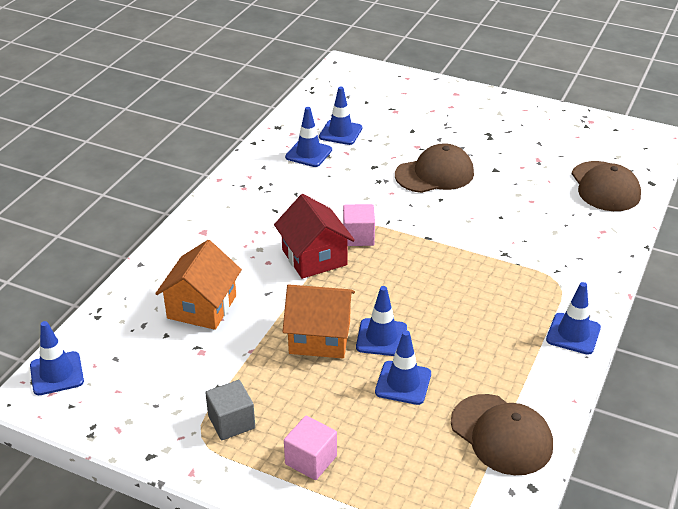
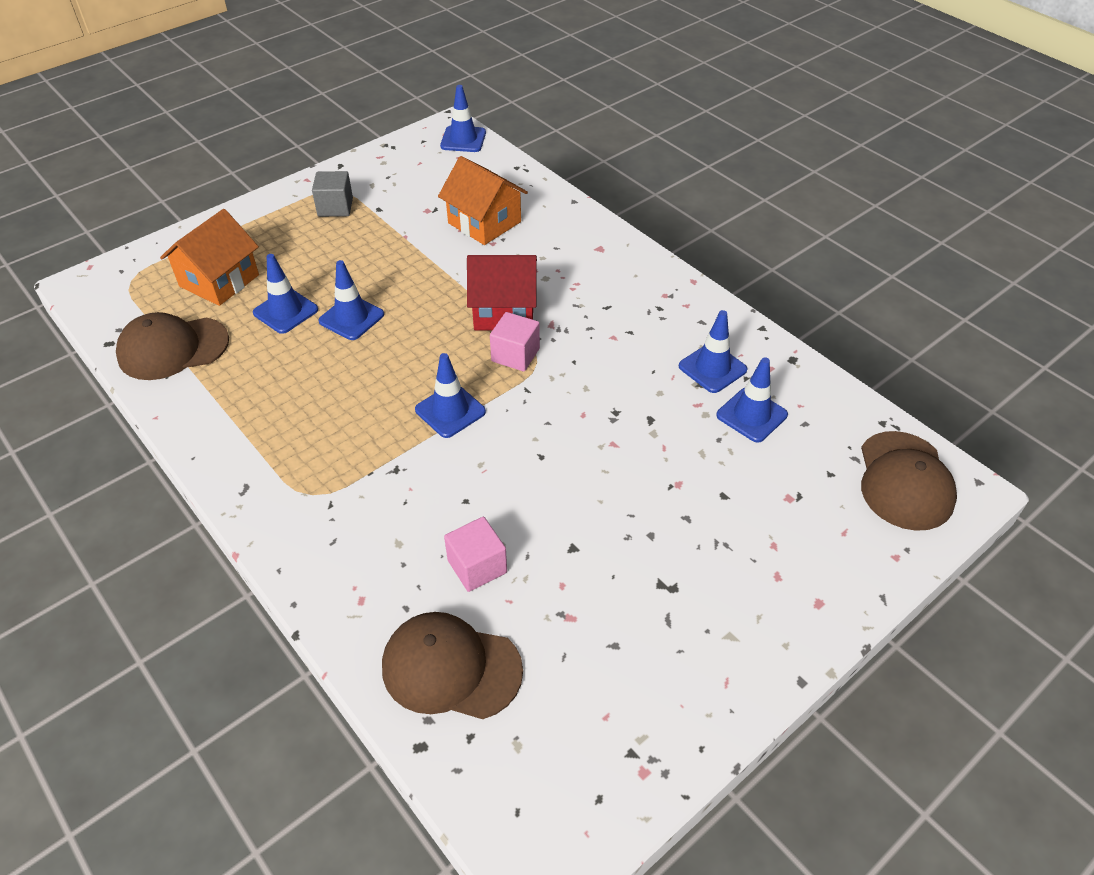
camera: 115 degrees right, 10 degrees up
orange house [283,284,355,358] -> orange house moved to [160,209,259,306]
pink cube [284,416,337,480] -> pink cube moved to [444,517,507,592]
brown cap [395,143,474,193] -> brown cap moved to [861,431,957,531]
blue traffic cone [546,282,601,355] -> blue traffic cone moved to [415,353,486,438]

